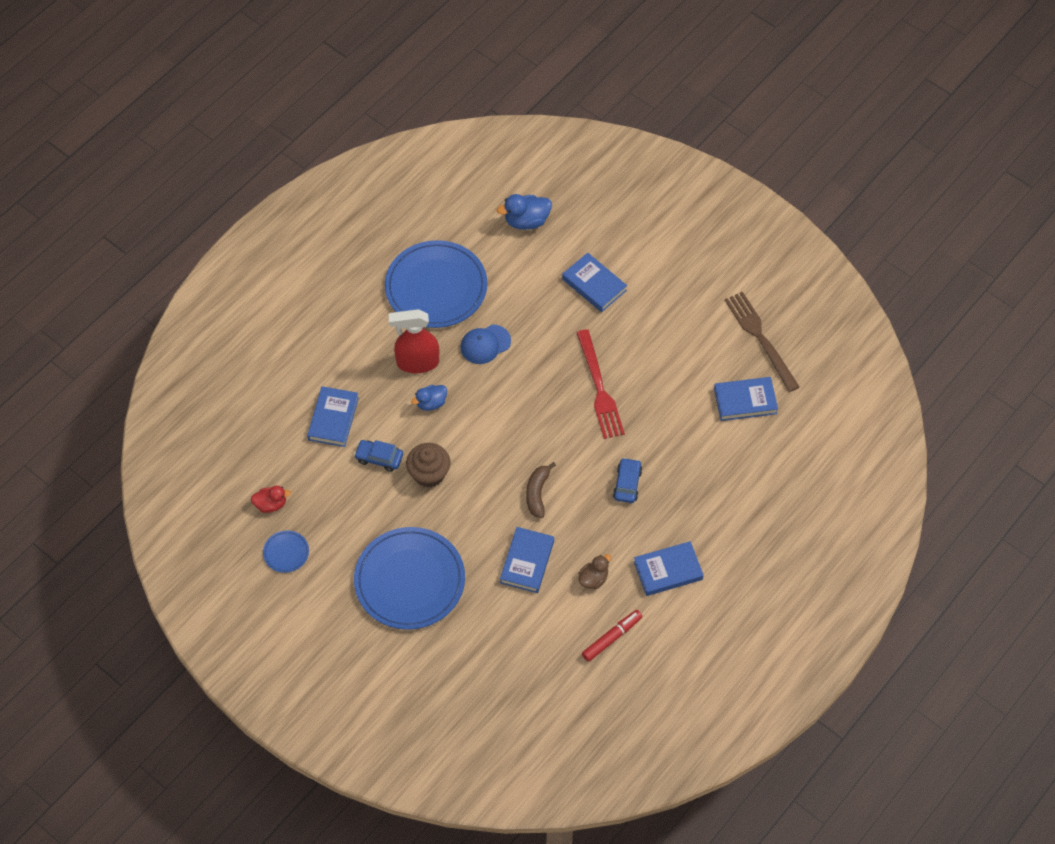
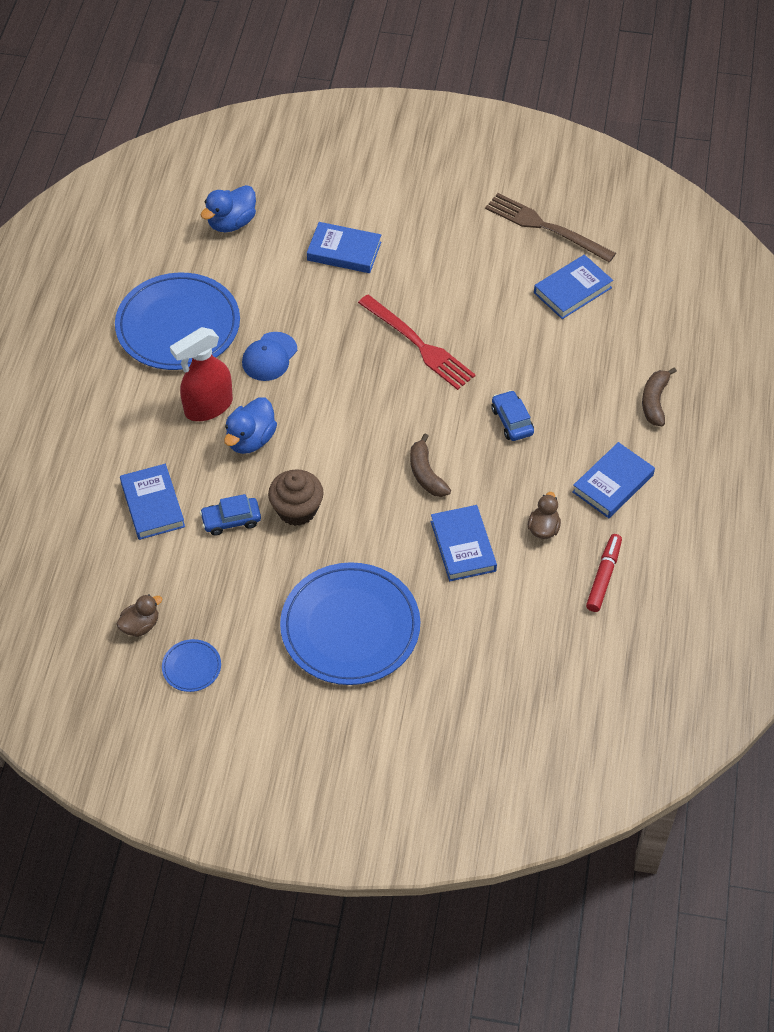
camera: 30 degrees left, 5 degrees down
red duck [251,486,291,513] -> brown duck [117,594,163,637]
blue duck [411,385,447,411] -> blue duck [224,397,277,454], size x1.50
none -> brown banana [642,367,677,426]

